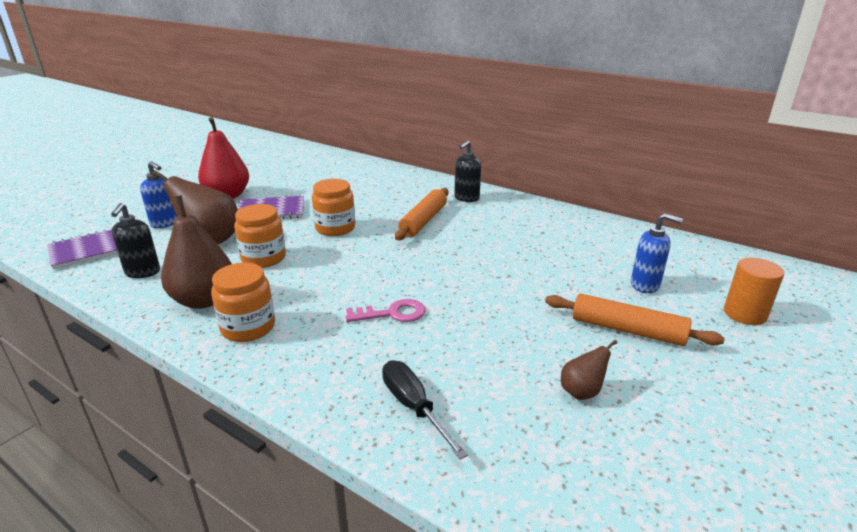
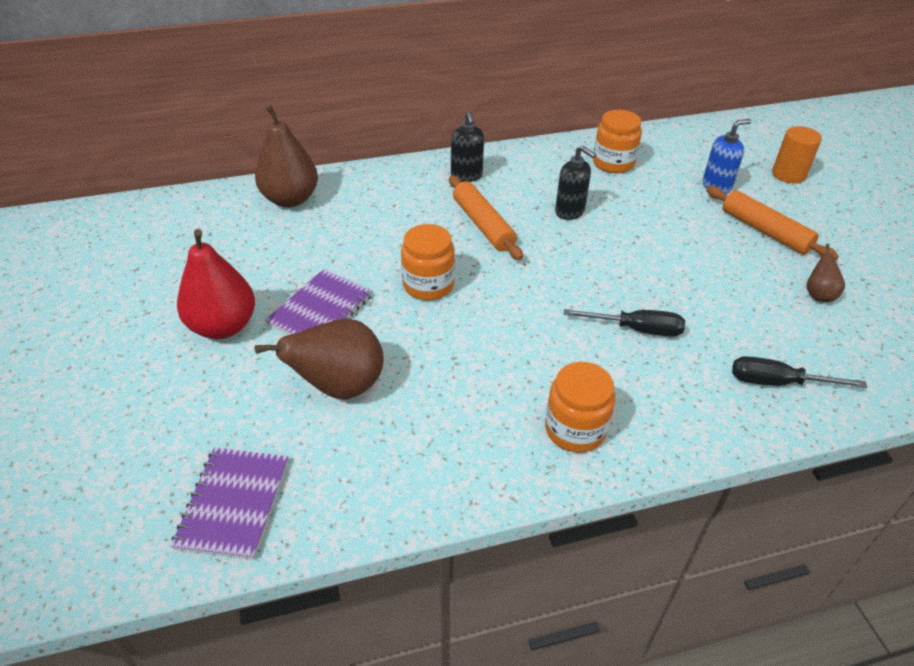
camera: 50 degrees left, 15 degrees up
black soap dispenser [111,203,160,278] -> black soap dispenser moved to [555,145,596,220]
blue soap dispenser [140,161,177,228] -> none
brown pear [161,195,232,309] -> brown pear moved to [255,105,318,207]
orange jar [234,204,286,268] -> orange jar moved to [593,110,642,173]
pink key [346,299,425,322] -> black screwdriver [564,309,685,337]
orange rolling pin [545,294,725,346] -> orange rolling pin turned 75 degrees clockwise [706,186,839,261]

